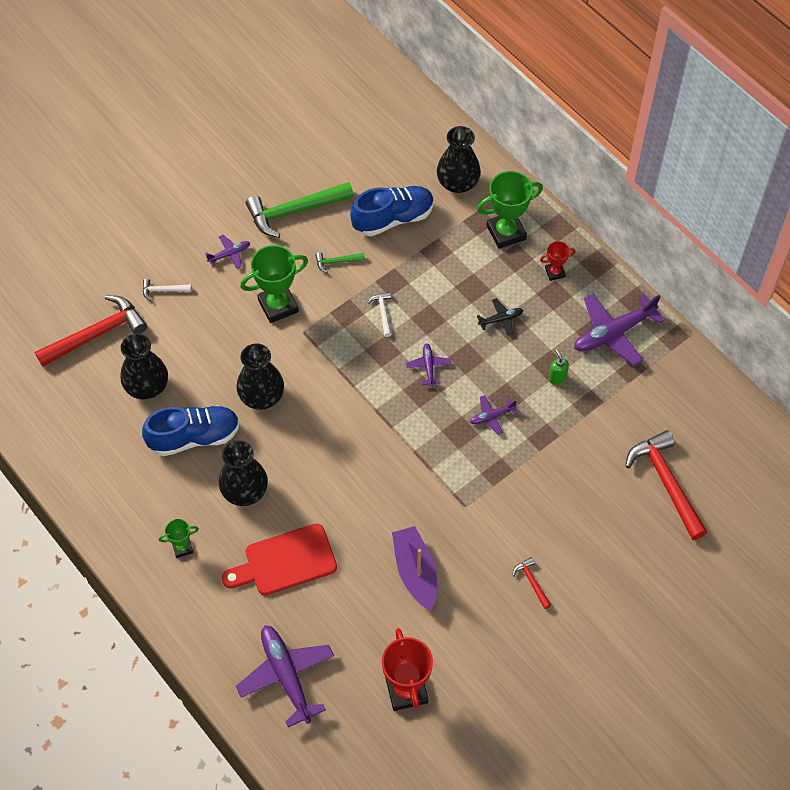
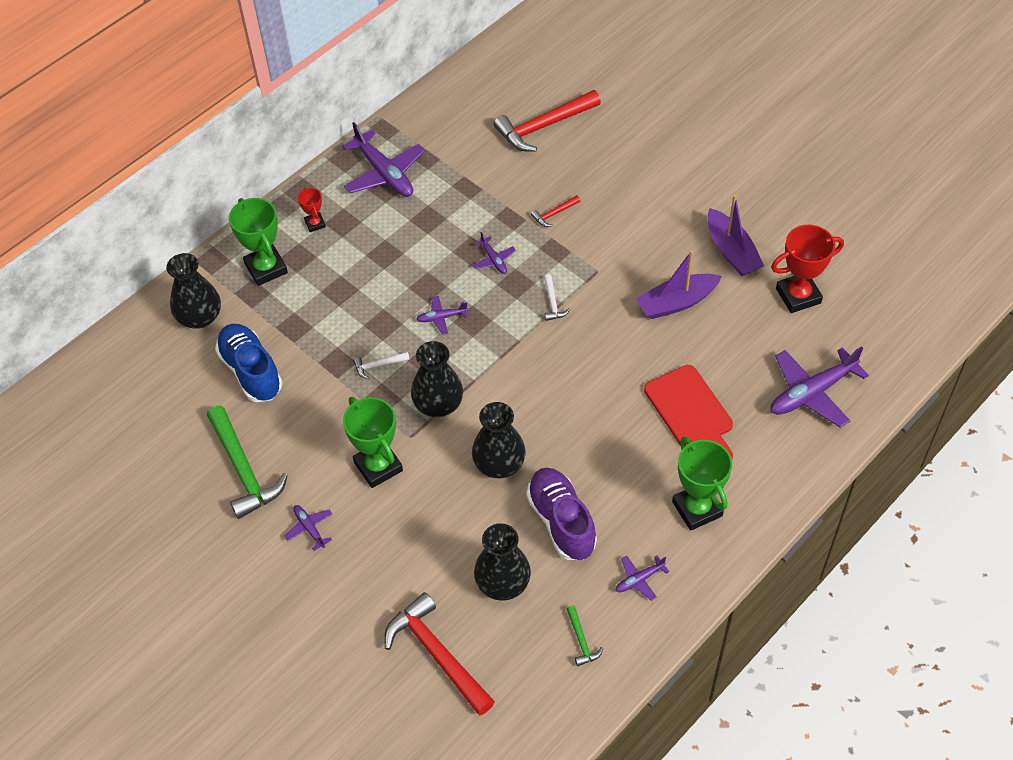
camera: 95 degrees left, 5 degrees down
blue shoe [142,405,240,456] -> purple shoe [526,468,597,560]
white hammer [143,279,192,301] -> white hammer moved to [544,274,570,321]
green trophy [159,519,199,558] -> green trophy [672,437,732,531], size x1.92
black vase [219,440,268,506] -> black vase moved to [411,341,463,417]
green hammer [315,252,365,273] -> green hammer moved to [566,606,603,666]
black plane [477,298,523,336] -> none
red hammer [512,557,551,609] -> red hammer moved to [531,195,580,227]
green soap dispenser [549,349,569,385] -> none
none -> purple plane [616,555,669,601]
none -> purple boat [707,195,764,276]

